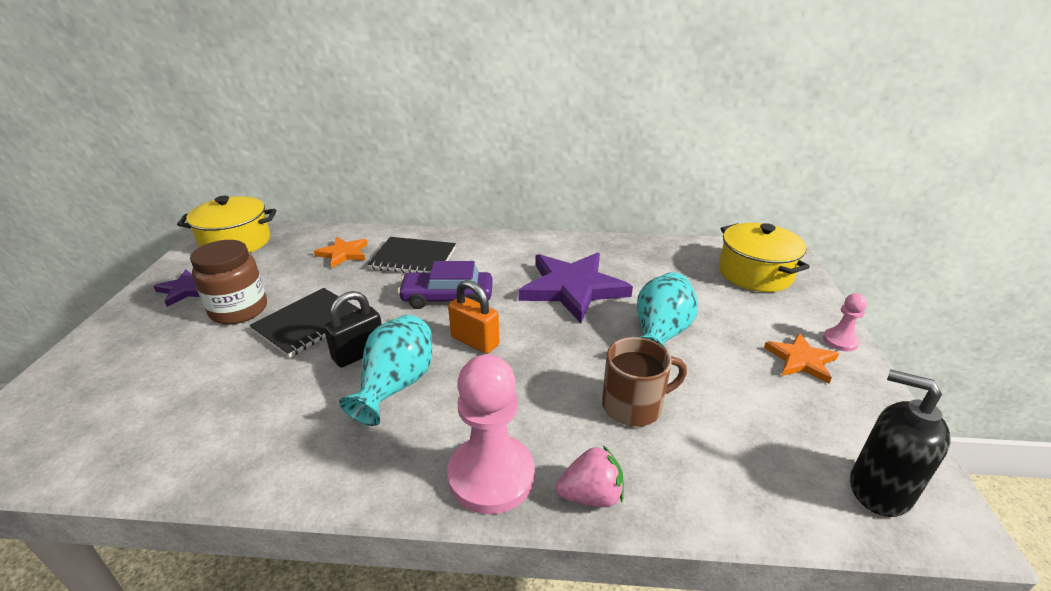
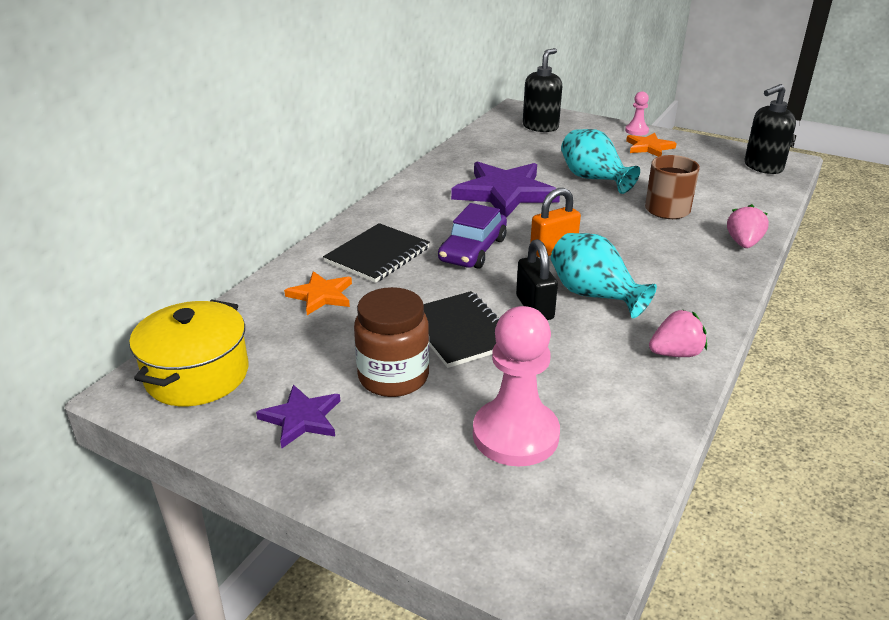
camera: 65 degrees left, 0 degrees up
pink pawn [447,354,535,514] -> pink pawn moved to [473,306,560,466]
yellow pot [719,223,810,292] -> black soap dispenser [523,48,562,132]
none -> pink strawberry [649,309,707,357]

